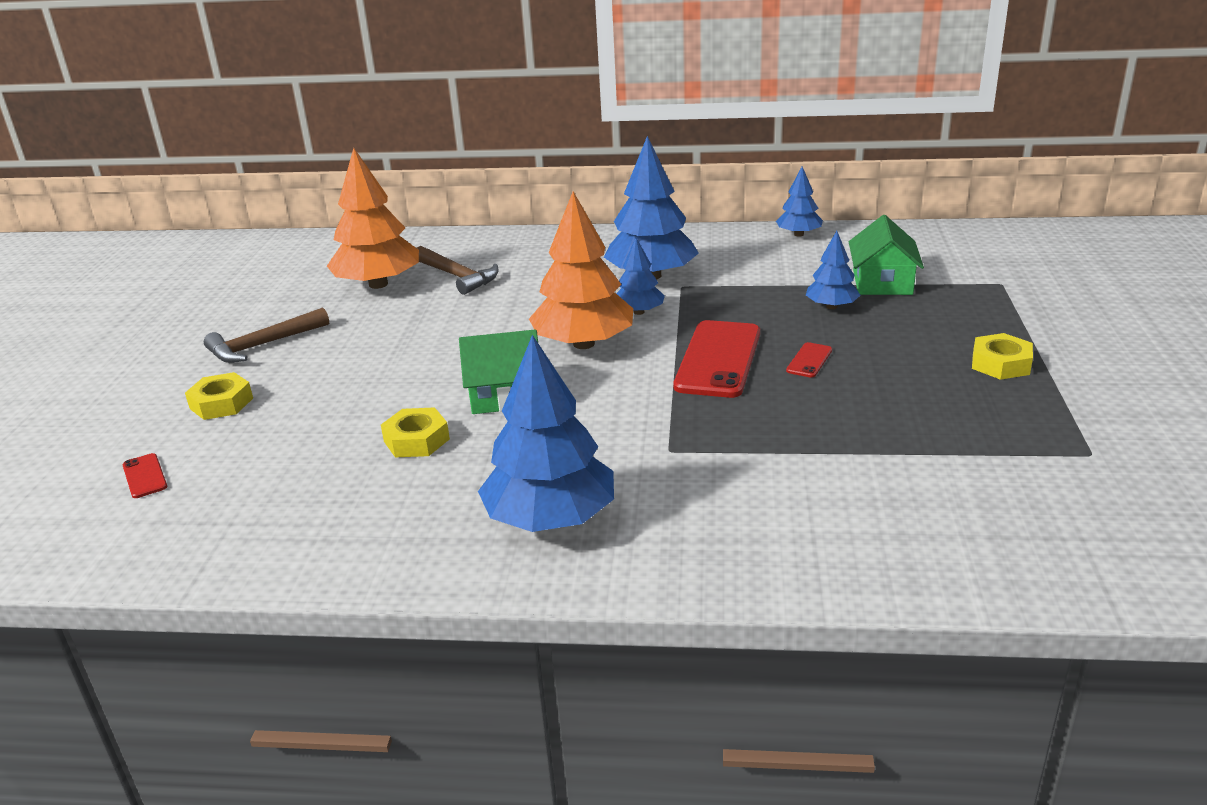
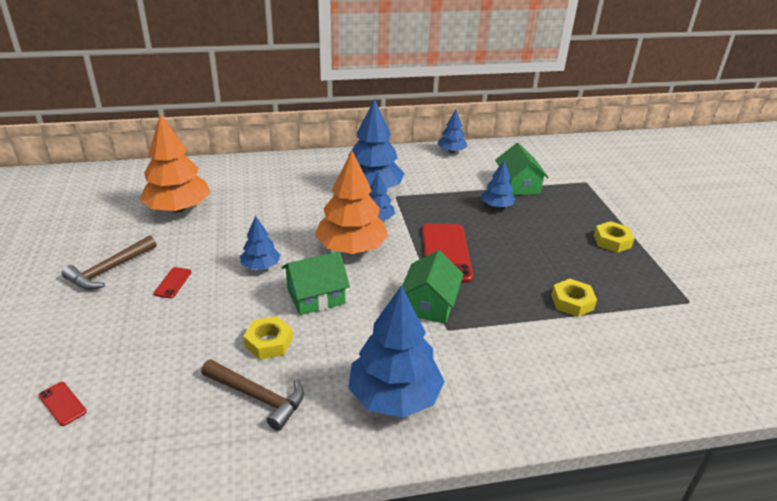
camera: 20 degrees left, 5 degrees up
yellow nut [185,372,253,420] -> yellow nut moved to [552,279,597,317]
brown hammer [417,246,499,295] -> brown hammer moved to [201,359,304,431]
red phone [786,342,832,378] -> red phone moved to [154,267,191,298]
none -> blue tree [240,216,280,270]
none -> green house [402,250,464,324]

